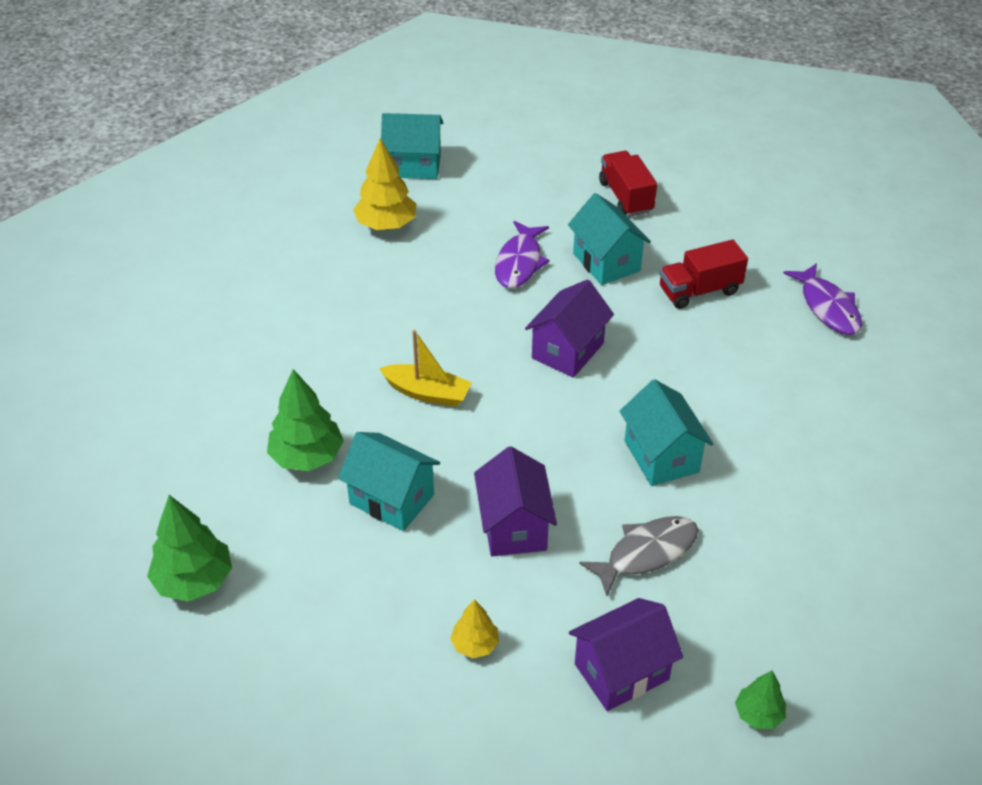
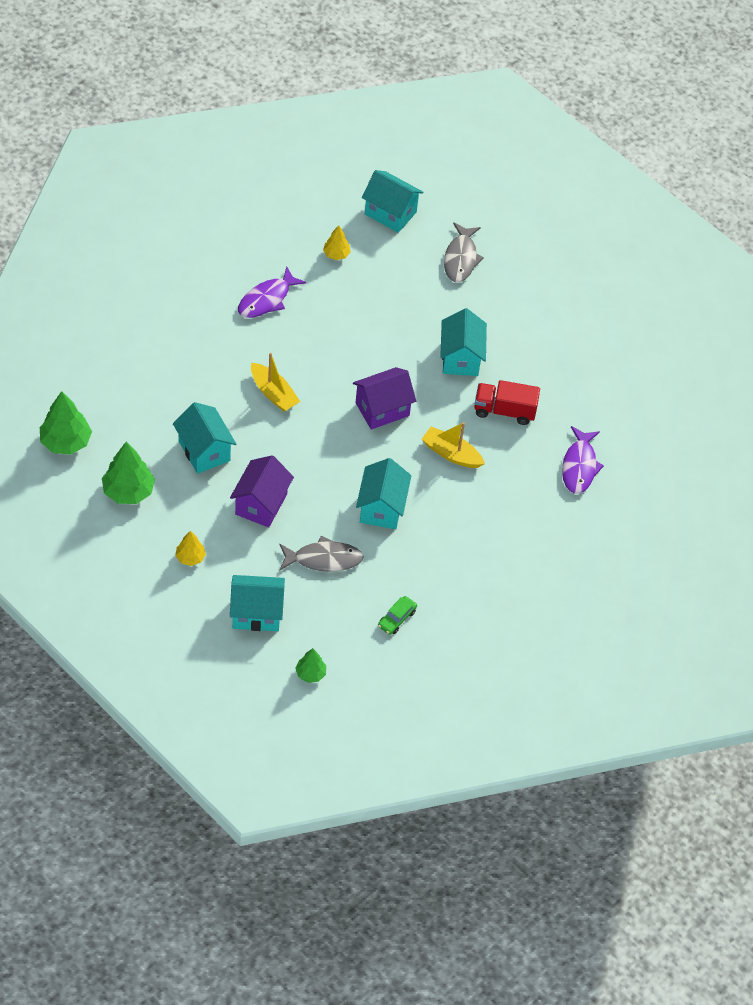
camera: 25 degrees right, 10 degrees up
green tree [267,369,344,471] -> green tree moved to [102,442,155,504]
yellow tree [353,139,417,230] -> yellow tree [323,225,351,260], size x0.56
purple fish [495,221,550,288] -> purple fish moved to [238,267,306,318]
purple house [569,598,683,711] -> turquoise house [230,575,285,631]
red truck [599,151,657,216] -> none
none -> green car [378,596,417,635]
none -> yellow boat [421,422,485,468]
none -> grey fish [444,222,484,282]

